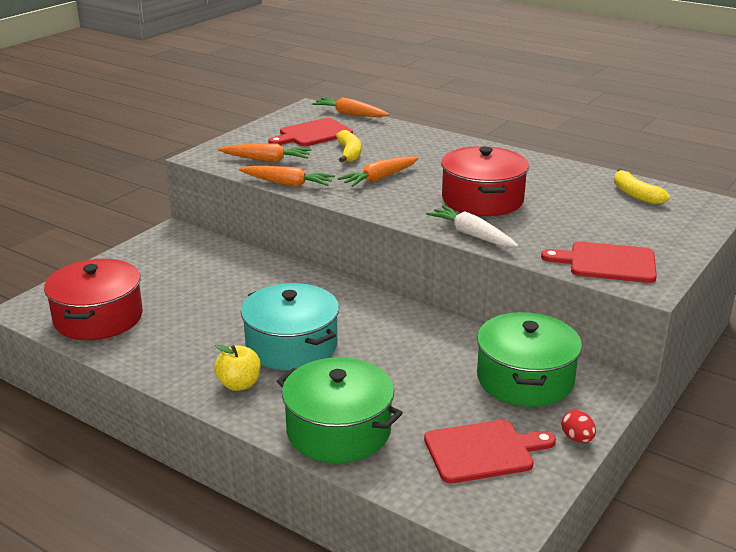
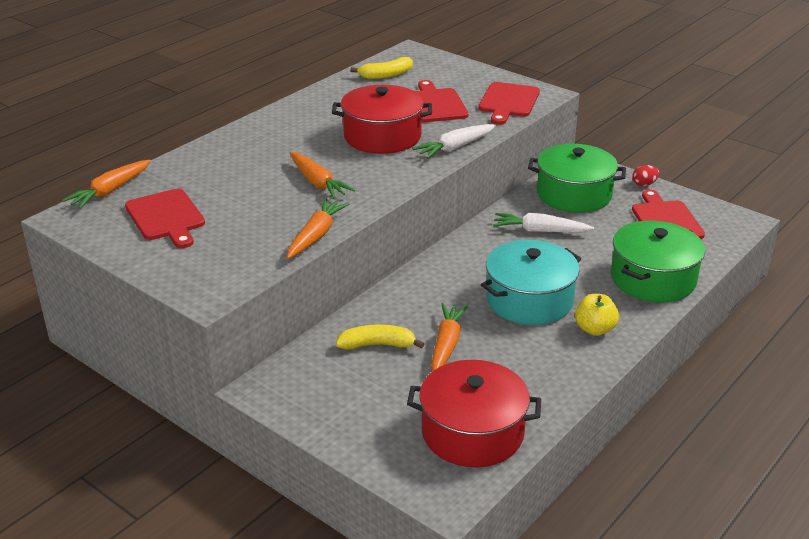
camera: 85 degrees left, 5 degrees up
orange carrot [218,143,311,162] -> orange carrot moved to [431,303,468,371]
yellow banana [336,130,361,162] -> yellow banana moved to [336,324,424,349]
none -> red cutting board [415,80,469,123]
none -> white carrot [494,213,594,232]

